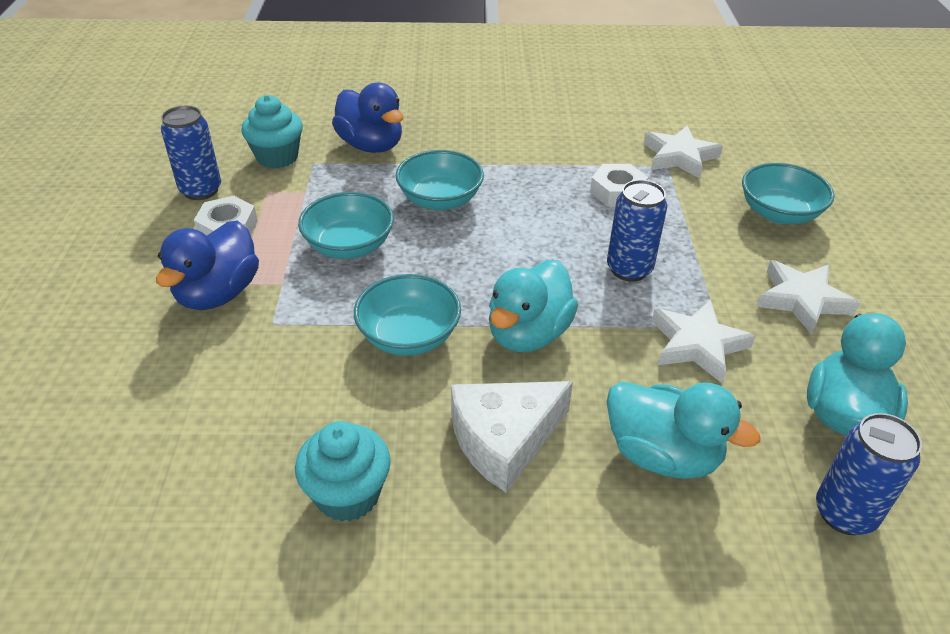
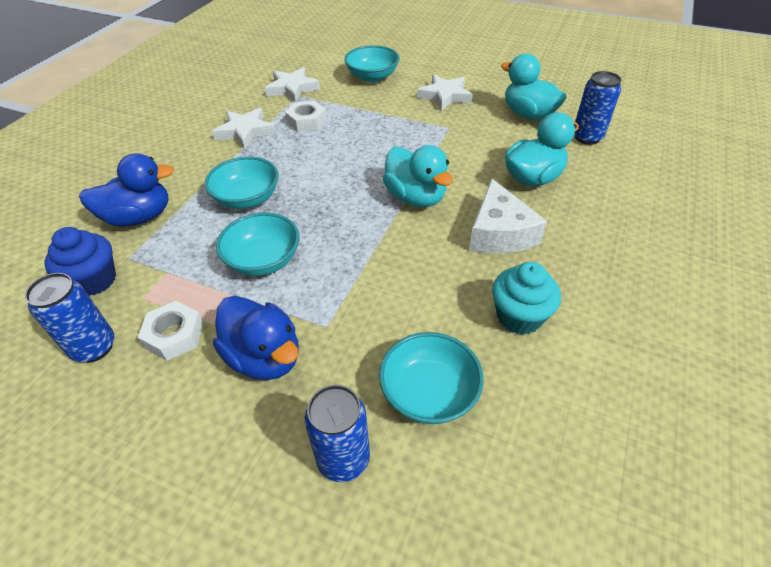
camera: 65 degrees left, 5 degrees up
turquoise cupcake [241,95,303,168] -> blue cupcake [45,227,116,296]
turquoise bowl [354,274,461,356] -> turquoise bowl moved to [379,332,484,424]
blue can [607,180,667,282] -> blue can moved to [305,385,370,482]
white star [652,300,755,383] -> white star moved to [212,108,275,149]

